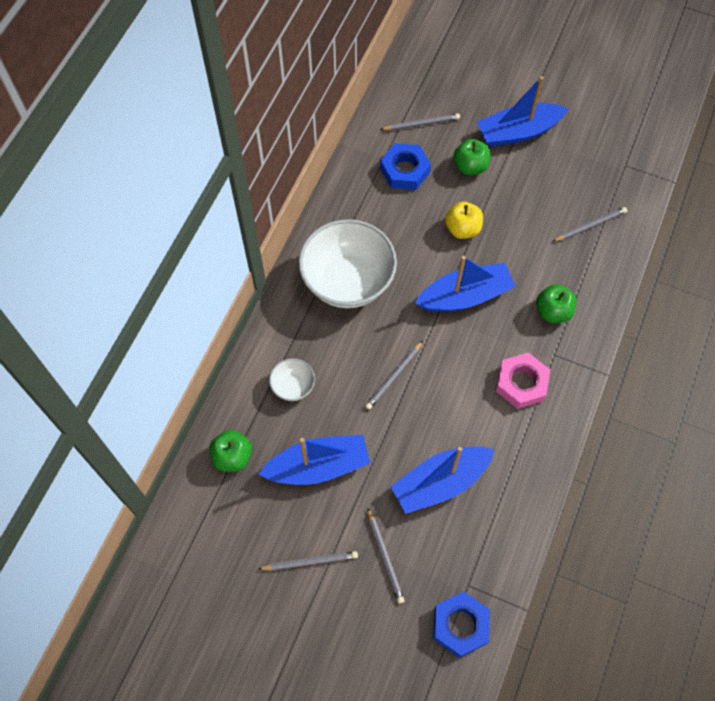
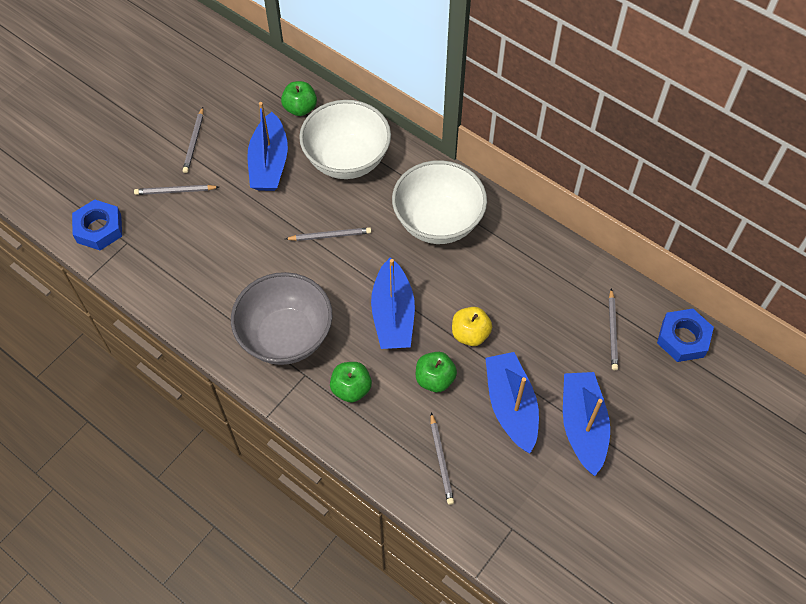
camera: 105 degrees right, 5 degrees down
white bowl [269,359,315,401] -> white bowl [299,100,391,179], size x2.21
grey pencil [365,341,423,410] -> grey pencil turned 120 degrees clockwise [285,227,371,241]
blue nut [380,143,431,190] -> blue nut moved to [657,309,714,362]
blue boat [391,446,494,514] -> blue boat moved to [485,352,539,454]
green apple [453,139,490,175] -> green apple moved to [416,352,457,392]
pink nut [496,352,550,409] -> grey bowl [231,272,332,365]

